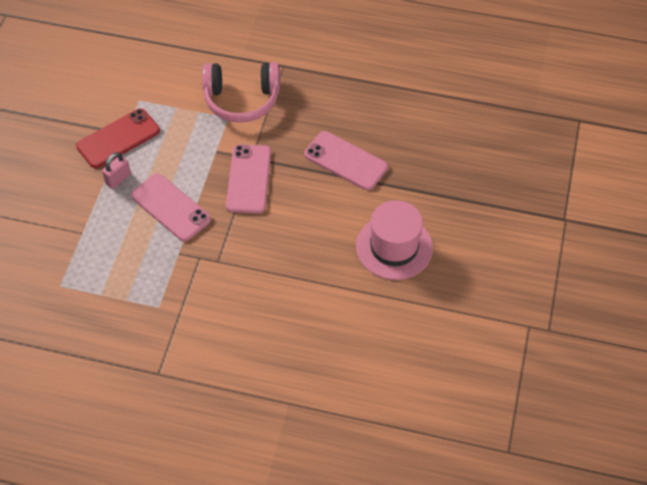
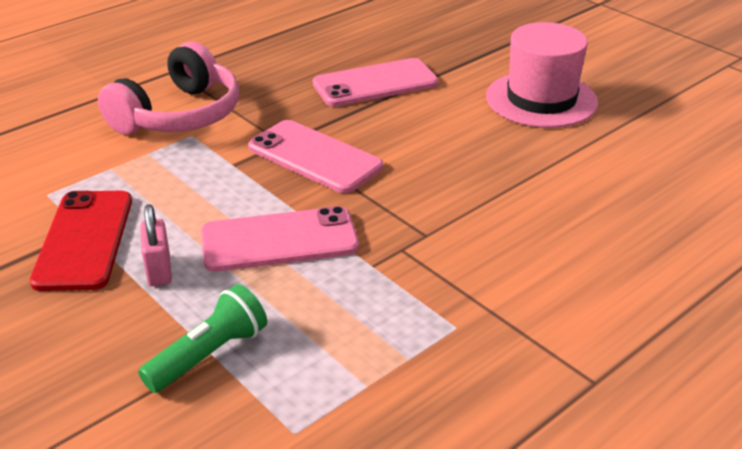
camera: 55 degrees left, 20 degrees down
none -> green flashlight [138,284,267,393]

